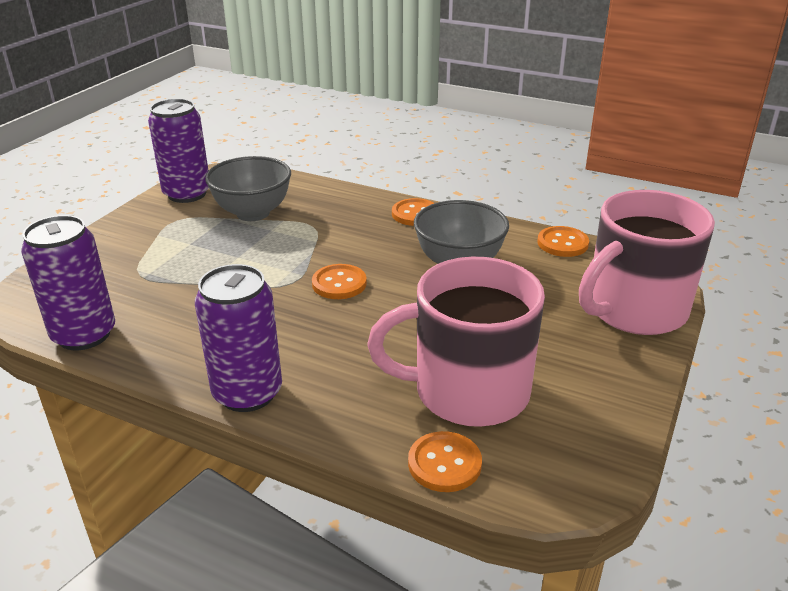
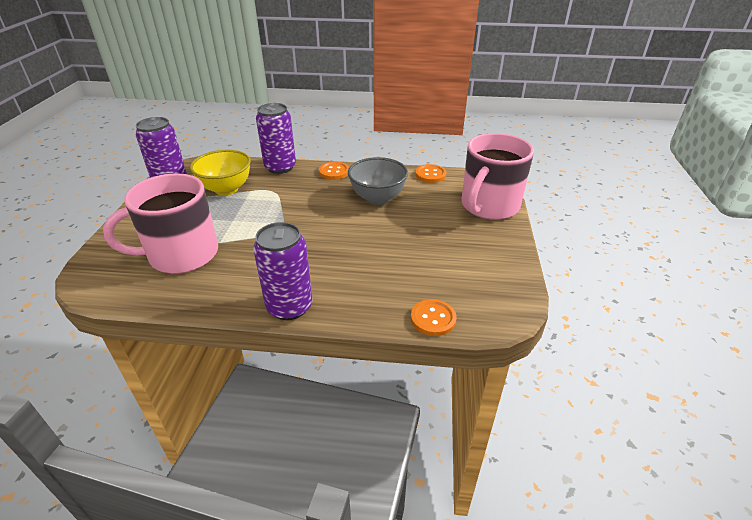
camera: 20 degrees left, 5 degrees up
purple can [21,215,115,350] -> purple can moved to [256,103,296,174]
grey bowl [205,156,291,221] -> yellow bowl [190,150,251,196]
orange button [312,264,367,299] -> none
pink mug [368,256,545,427] -> pink mug moved to [103,173,218,274]

